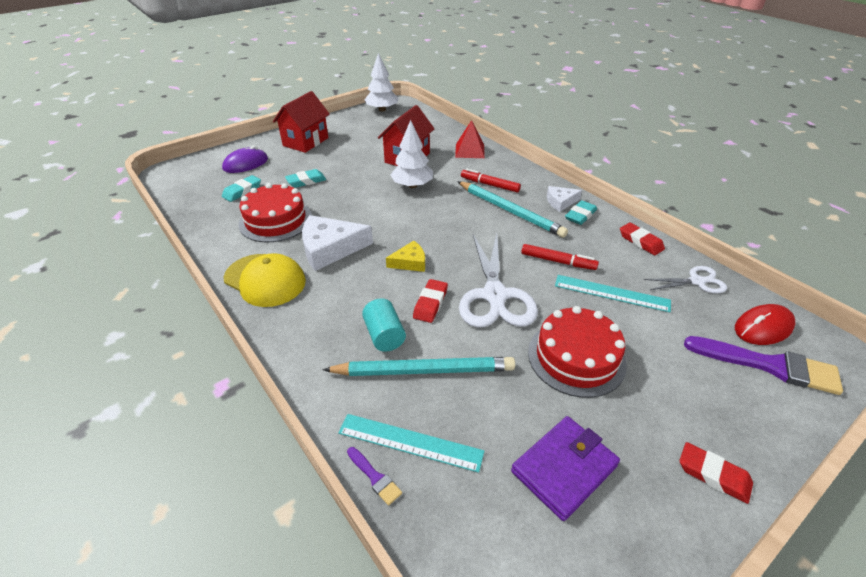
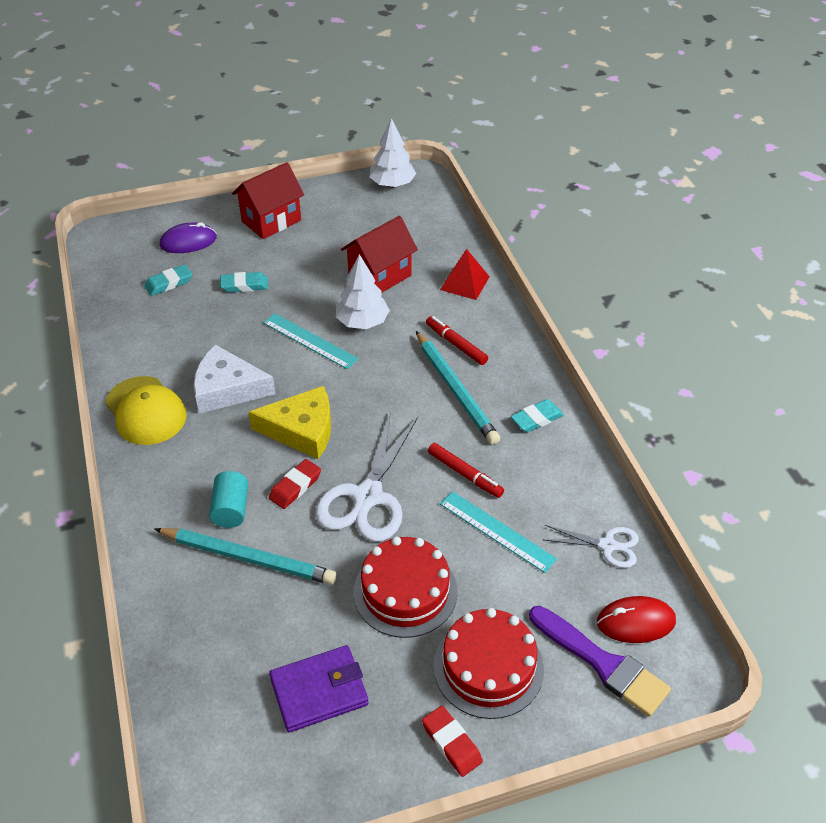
camera: 20 degrees right, 5 degrees up
red cake [239,183,312,242] -> red cake moved to [434,608,544,719]
turquoise ruler [338,414,484,473] -> turquoise ruler moved to [263,313,359,369]
purple brush [347,447,402,506] -> none
yellow cheese [386,241,425,272] -> yellow cheese [248,386,331,459], size x1.80
white cheese [547,186,582,212] -> none
red eraser [620,222,665,255] -> none

